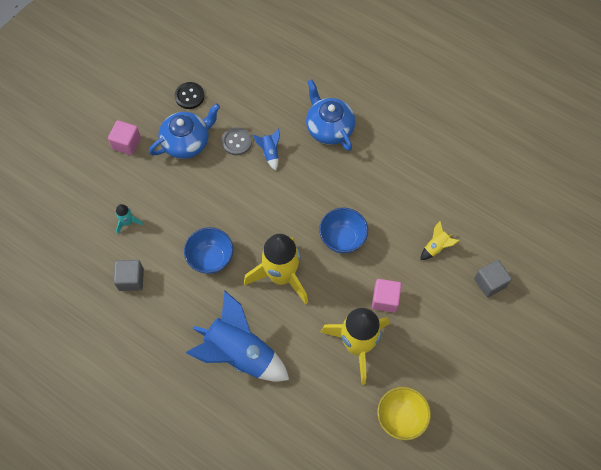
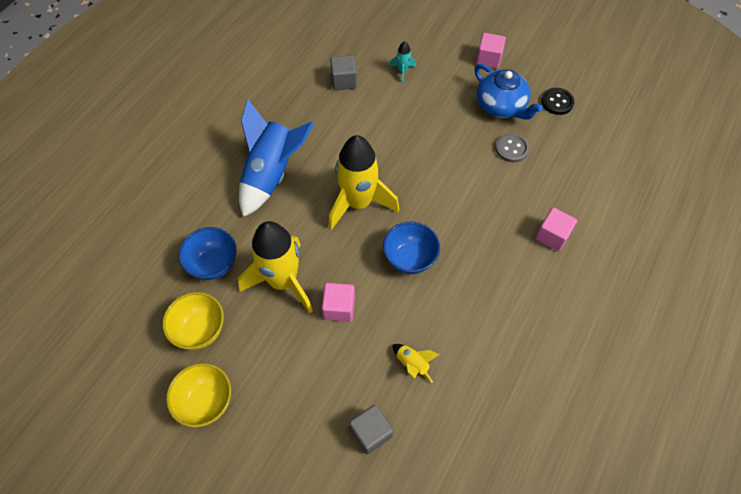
camera: 85 degrees right, 5 degrees down
blue bowl [184,227,233,274] -> blue bowl moved to [179,227,236,280]
blue rocket [253,128,280,170] -> none
blue teapot [306,79,355,151] -> pink cube [535,208,577,251]
none -> yellow bowl [166,363,231,427]

